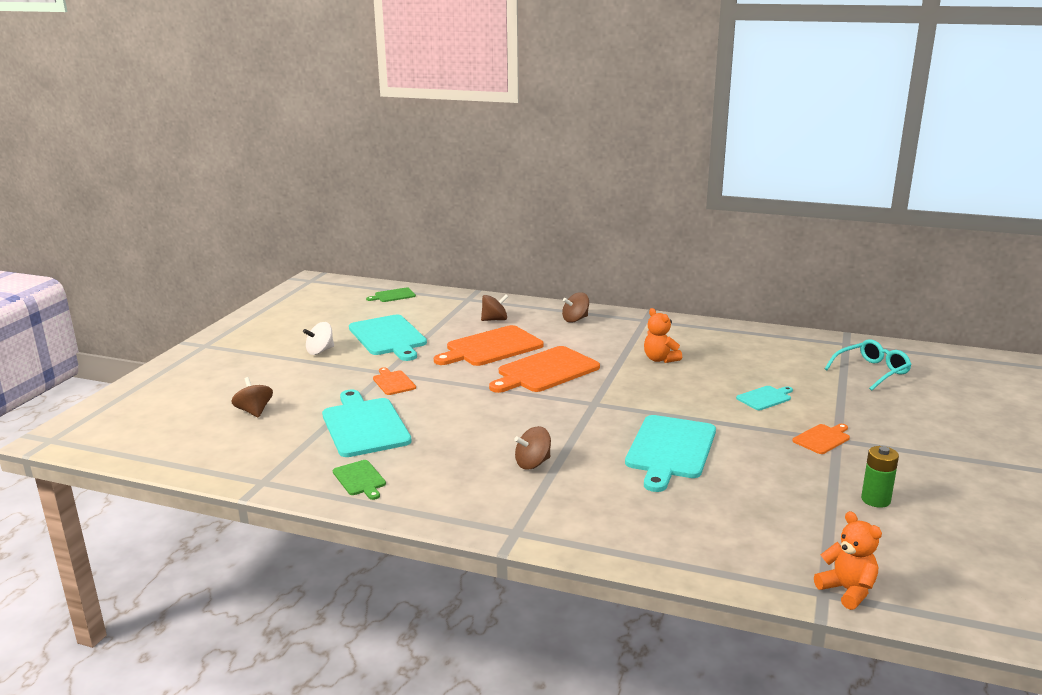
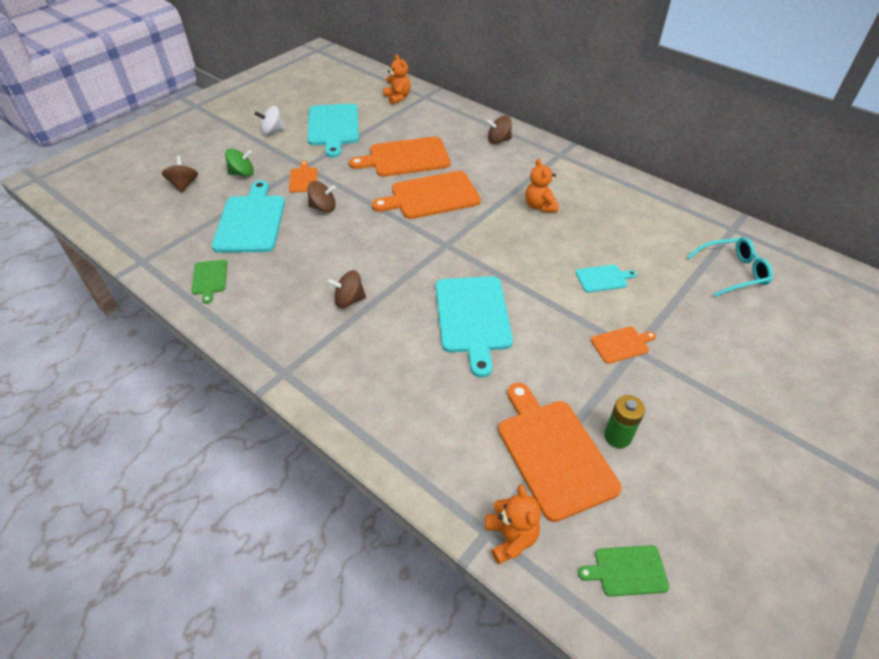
camera: 20 degrees right, 25 degrees up
green cutting board [366,287,416,302] -> green cutting board moved to [578,545,669,597]
brown spinning top [481,294,509,321] -> brown spinning top moved to [307,181,336,212]
turquoise cutting board [625,415,716,492] -> turquoise cutting board turned 45 degrees counterclockwise [436,276,513,378]
none -> green spinning top [225,148,254,176]
none -> orange teddy bear [383,54,411,105]
none -> orange cutting board [498,383,622,522]

